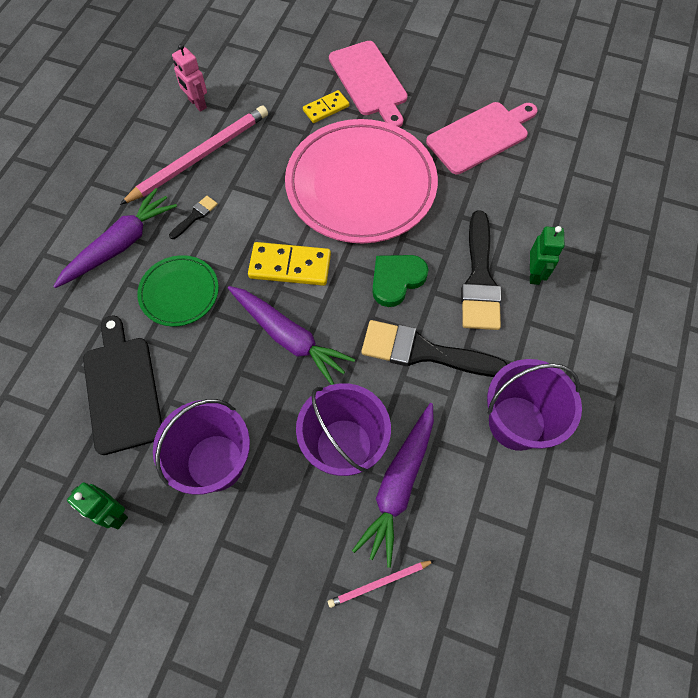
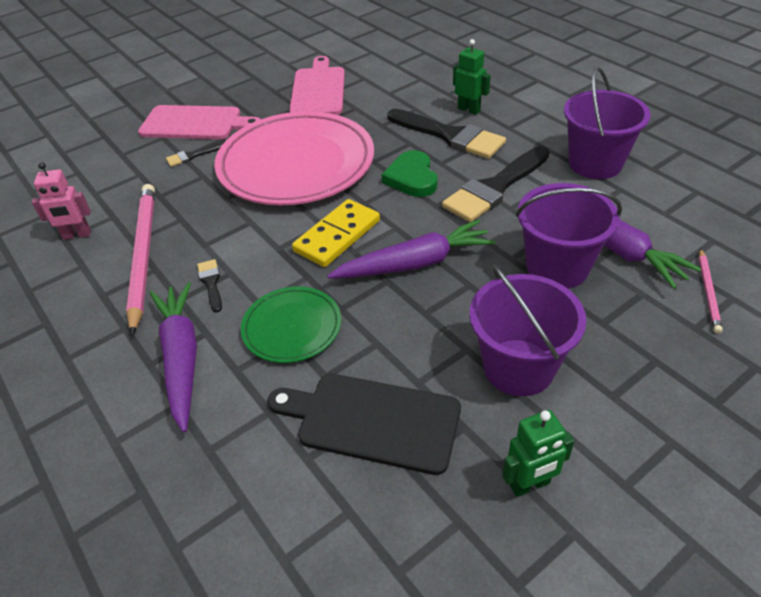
camera: 55 degrees left, 20 degrees down
yellow domino [303,90,349,123] -> black brush [166,142,223,167]

